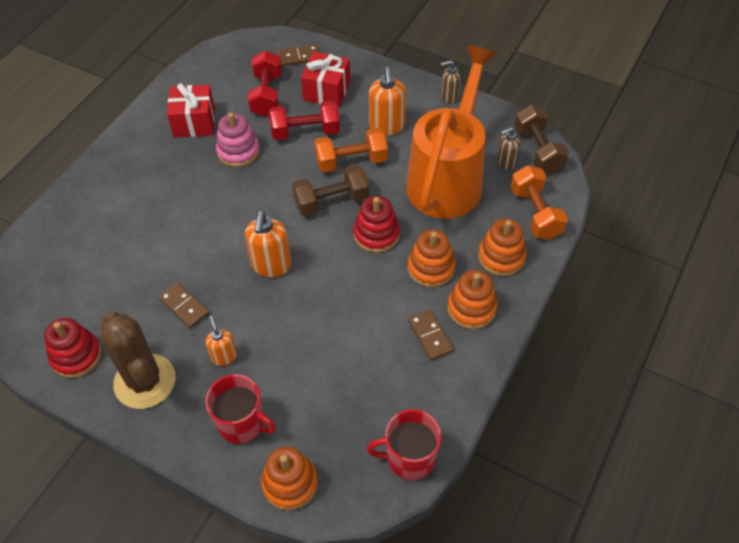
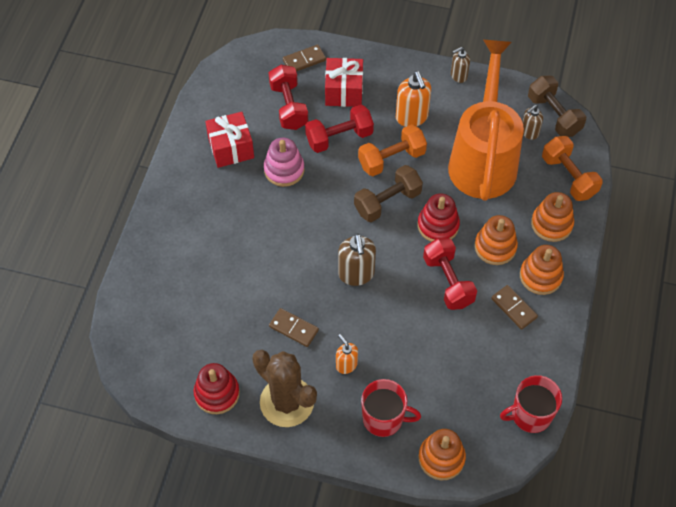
camera: 15 degrees left, 5 degrees up
orange soap dispenser [245,211,291,277] -> brown soap dispenser [338,233,376,286]
none -> red dumbbell [423,238,477,310]

